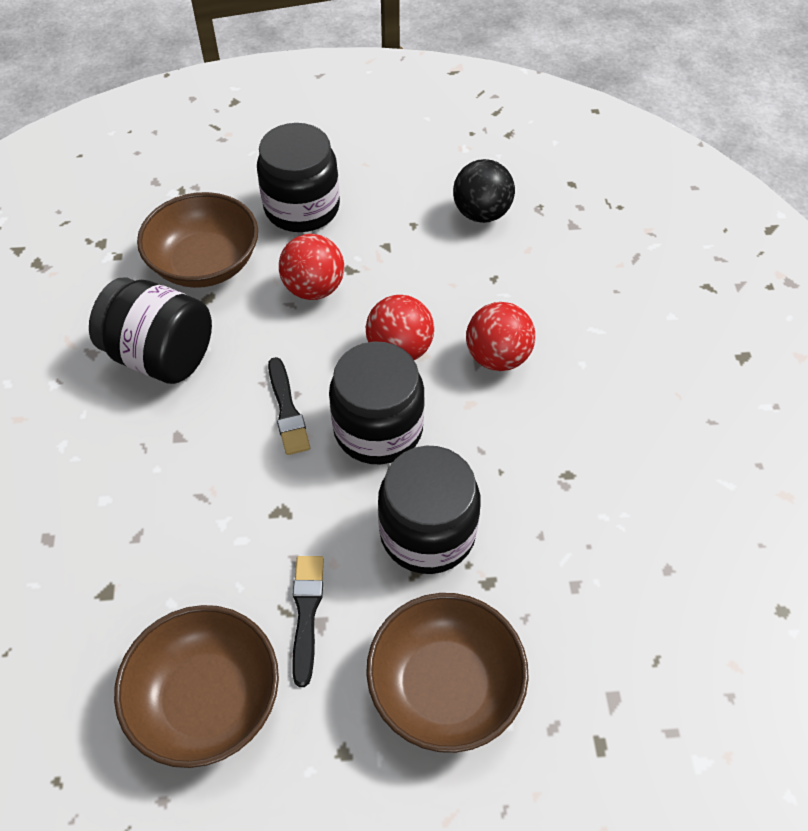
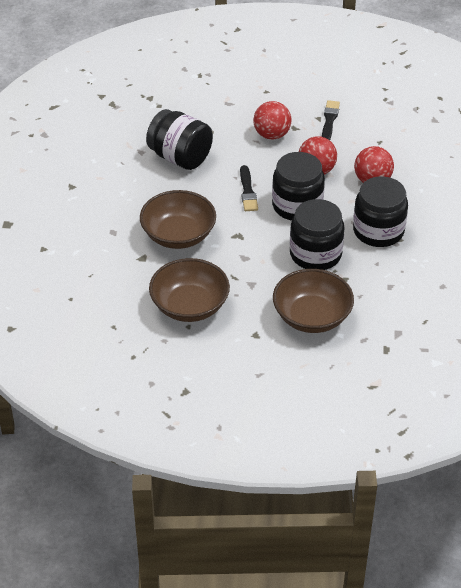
camera: 10 degrees right, 10 degrees down
brown bowl [137,192,258,288] -> brown bowl moved to [140,190,216,249]
black jar [257,123,340,232] -> black jar moved to [353,176,408,247]
black brush [292,556,324,687] -> black brush moved to [322,100,340,140]
black ball [453,159,515,223] -> none

